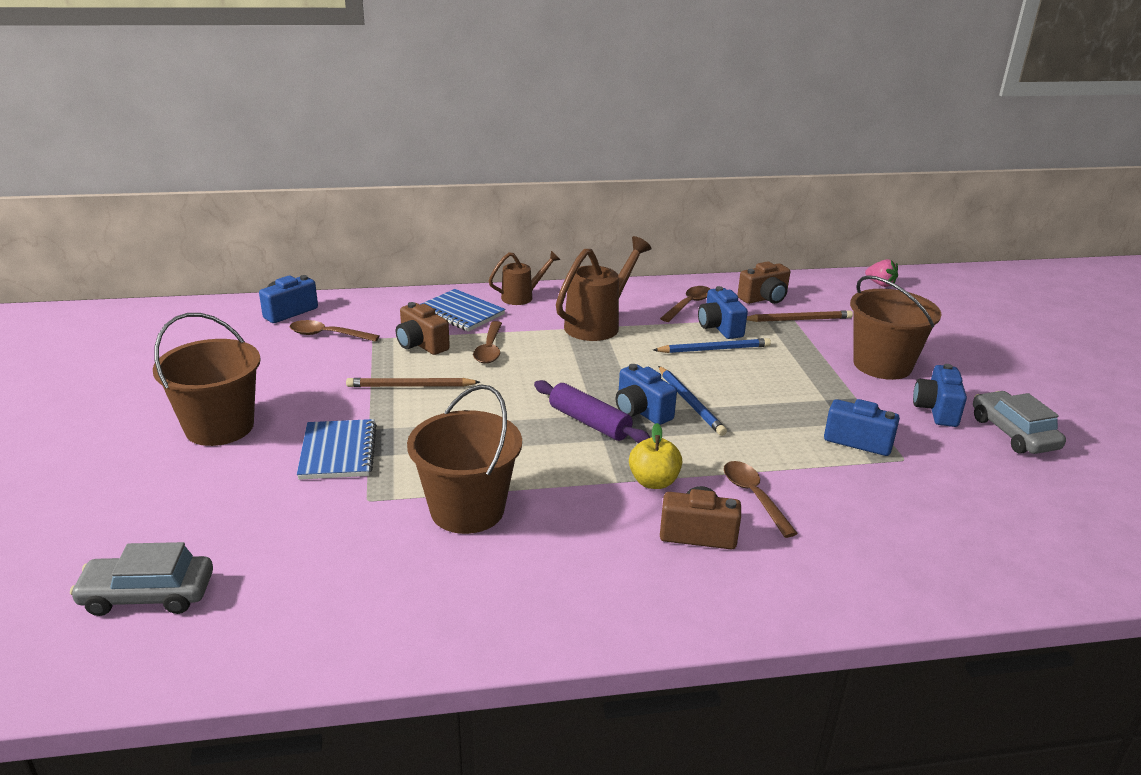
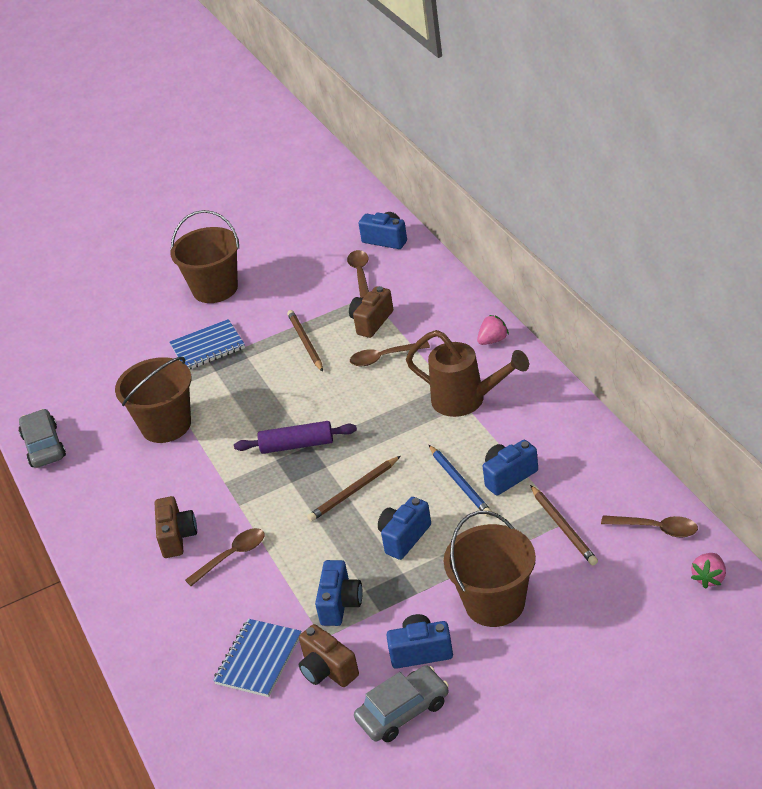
camera: 80 degrees right, 10 degrees up
grey car [70,542,213,616] -> grey car moved to [19,409,66,468]
blue notebook [420,289,505,332] -> blue notebook moved to [213,619,302,697]
brown watering can [488,251,560,305] -> pink strawberry [477,315,509,345]
purple rolling pin [534,380,650,443] -> purple rolling pin turned 60 degrees clockwise [234,421,357,454]
blue camera [616,364,677,425] -> blue camera moved to [378,497,431,560]
yellow apple [629,423,682,489] -> none
blue pencil [658,366,727,436] -> brown pencil [307,456,401,522]
brown spoon [660,286,710,322] -> brown spoon moved to [601,515,698,538]
brown camera [737,261,790,304] -> brown camera moved to [299,624,359,687]

